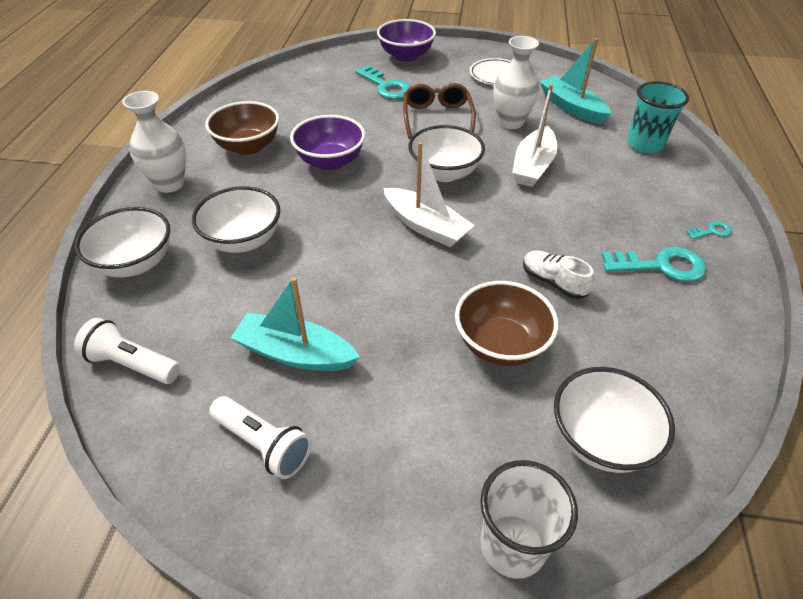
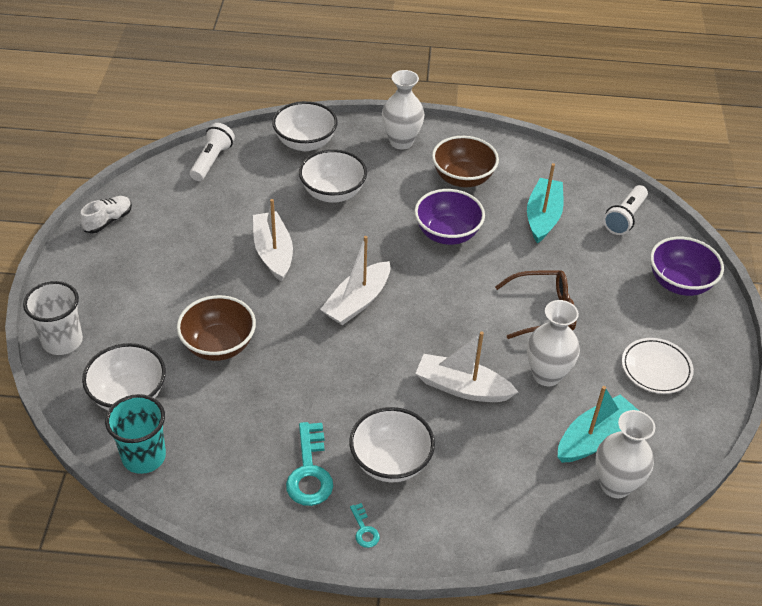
camera: 85 degrees right, 0 degrees up
white flashlight [209,396,312,479] -> white flashlight moved to [603,185,648,235]
turquoise boat [231,277,360,371] -> turquoise boat moved to [527,163,563,243]
turquoise key [355,65,411,99] -> none
white bowl [408,125,485,182] -> white bowl moved to [349,407,435,482]
white shoe [523,250,594,299] -> white shoe moved to [80,196,132,234]
turquoise cup [627,81,689,153] -> turquoise cup moved to [105,394,166,474]
none -> white boat [253,199,293,282]
none -> white vase [595,410,655,498]

